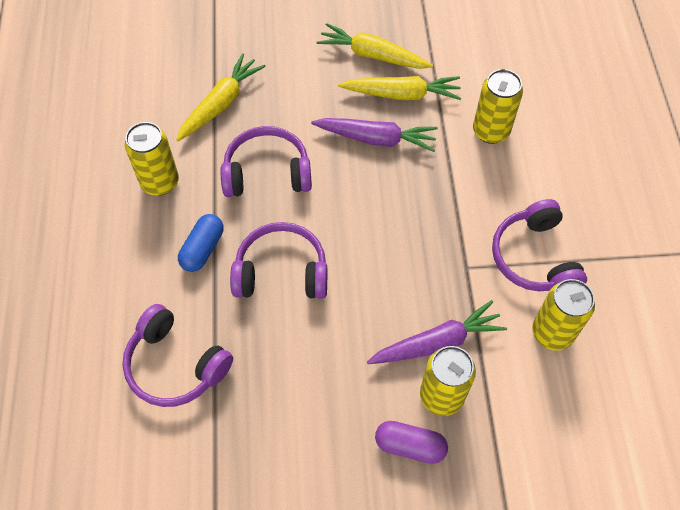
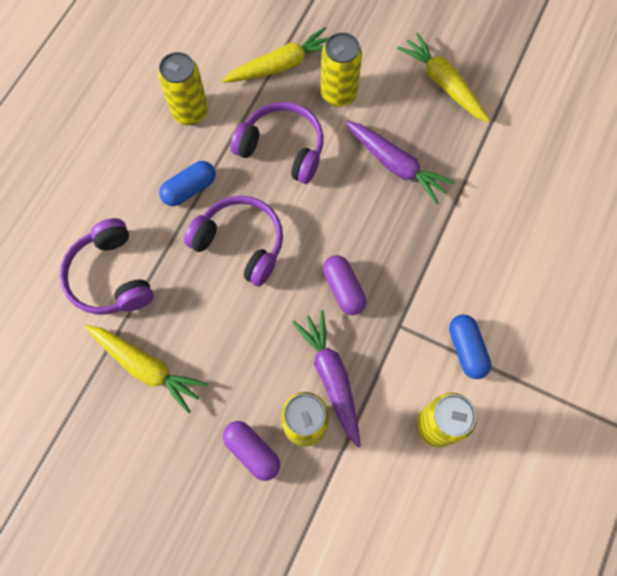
camera: 30 degrees right, 10 degrees up
yellow carrot [338,76,461,100] -> yellow carrot moved to [85,325,208,414]
purple carrot [367,300,507,364] -> purple carrot turned 120 degrees counterclockwise [292,310,361,448]
yellow can [473,69,523,144] -> yellow can moved to [321,32,362,107]
purple headphones [492,199,587,291] -> blue capsule [449,315,491,379]
none -> purple capsule [323,255,366,315]

